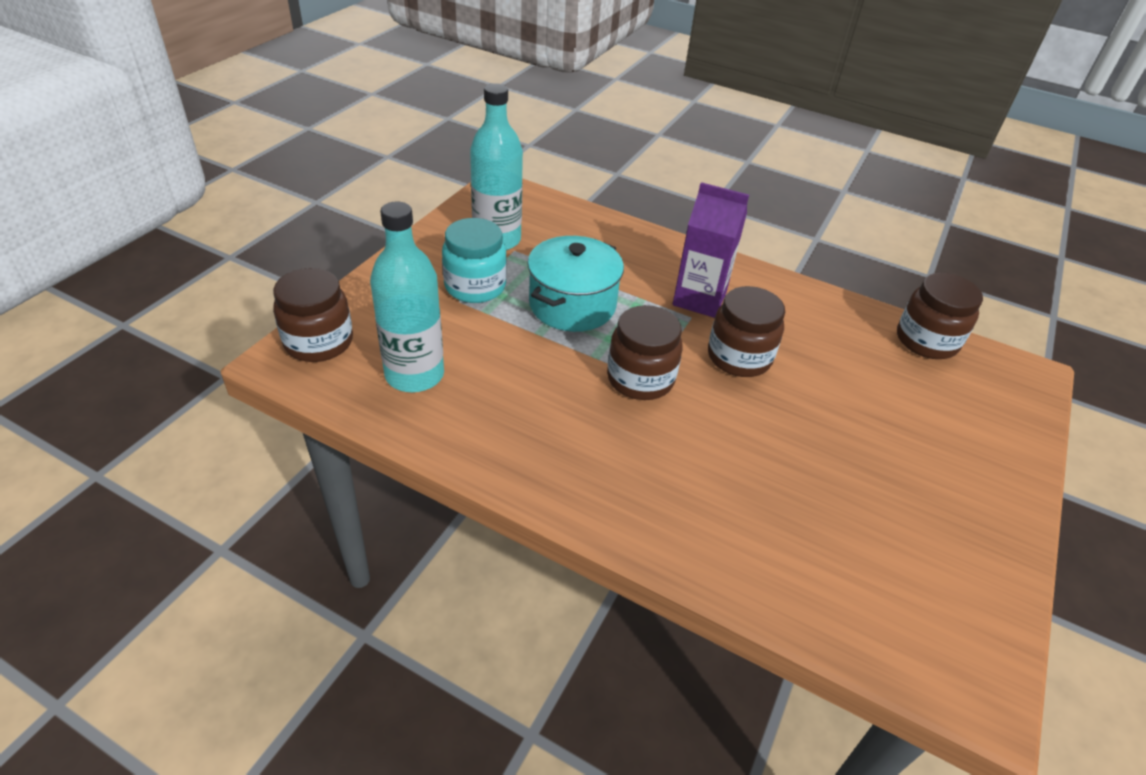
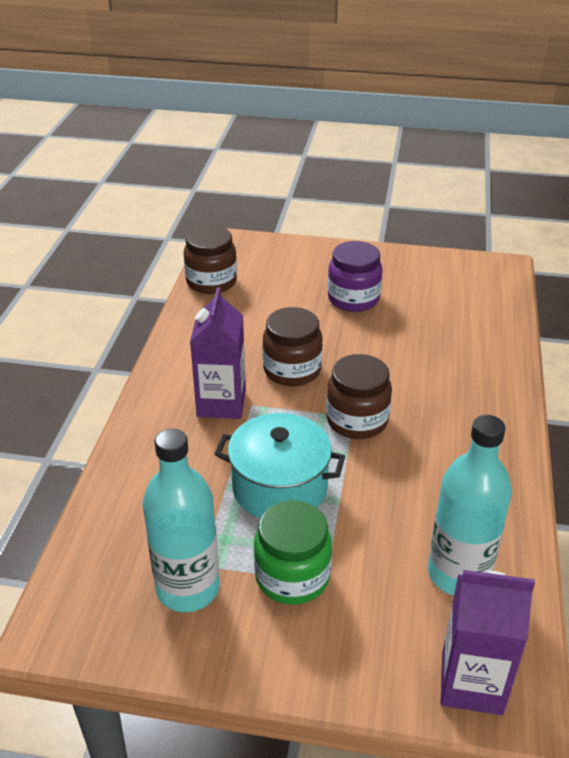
camera: 105 degrees left, 5 degrees down
brown jar [273,268,353,362] -> purple carton [441,570,535,715]
turquoise jar [442,218,507,303] -> green jar [254,500,332,605]
none -> purple jar [328,241,383,312]

